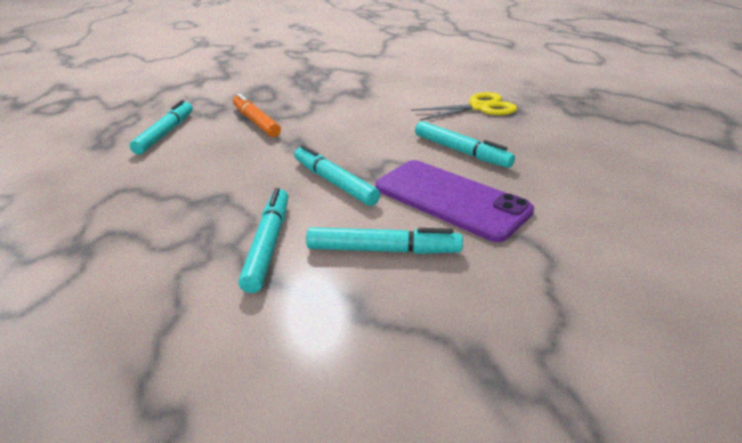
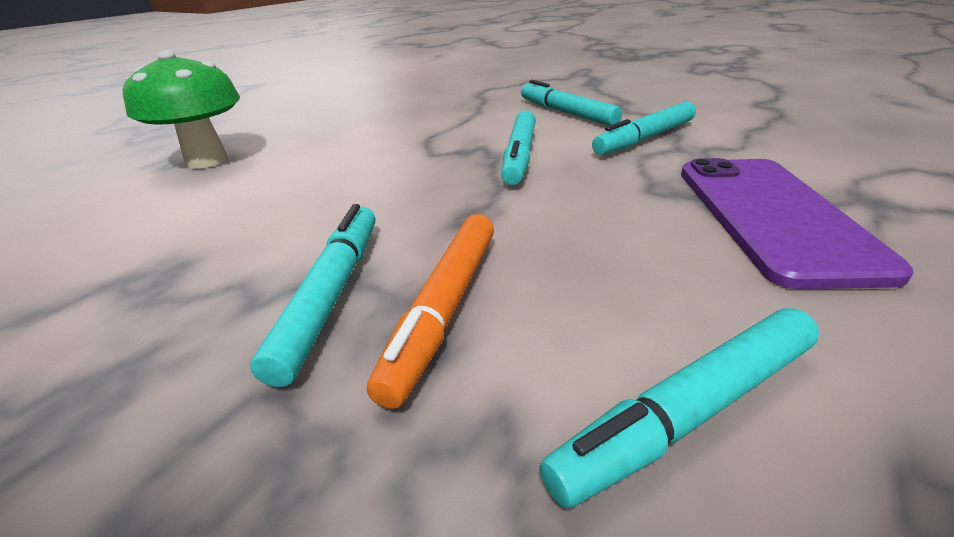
camera: 130 degrees left, 0 degrees up
purple phone [375,160,534,242] -> purple phone moved to [681,158,913,289]
yellow scissors [411,92,517,121] -> green mushroom [122,51,240,168]
turquoise marker [415,121,515,168] -> turquoise marker moved to [250,204,375,387]

